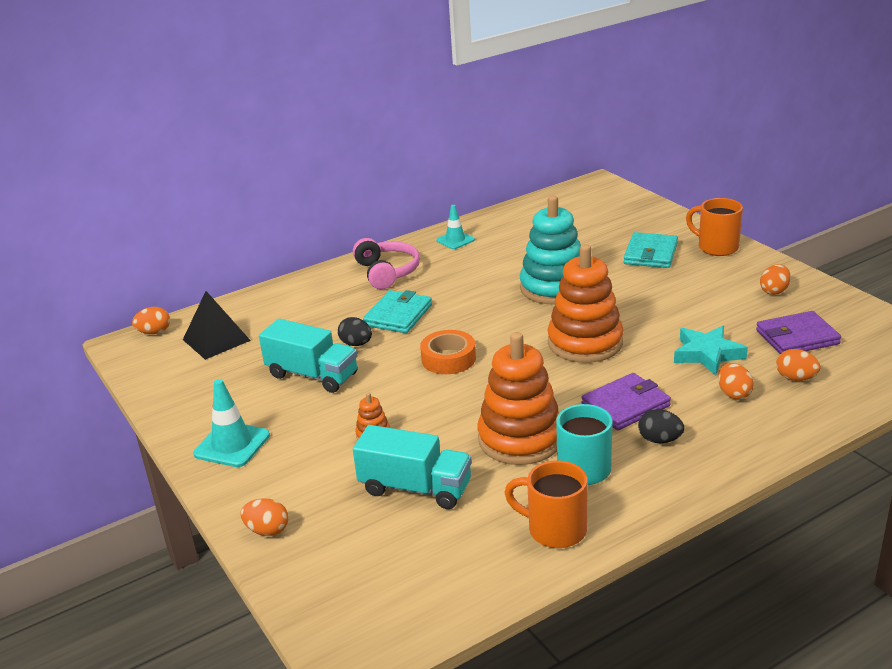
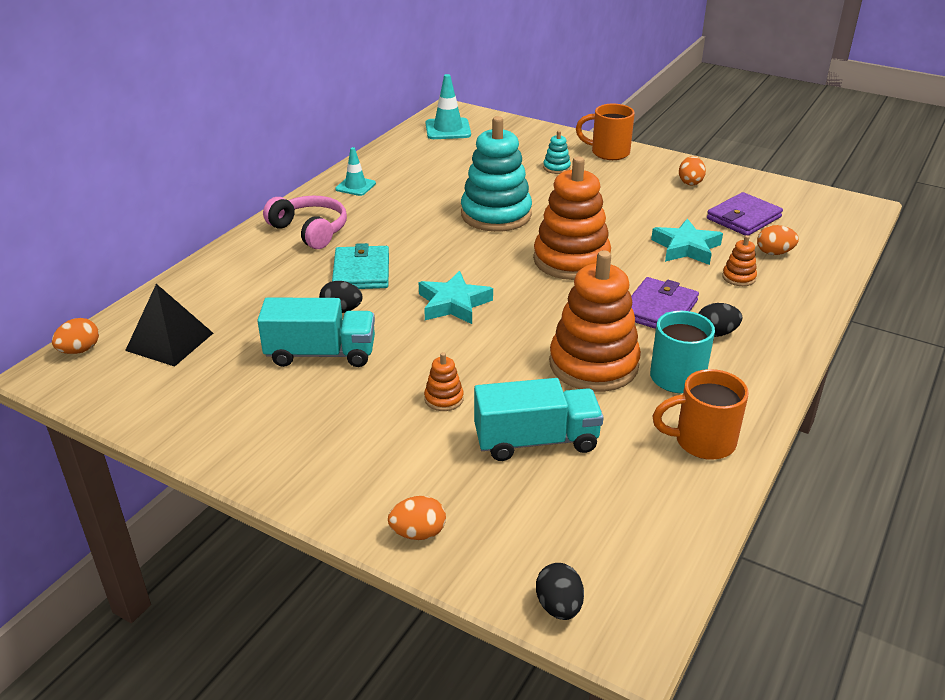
camera: 30 degrees left, 5 degrees up
turquoise traffic cone [193,379,270,467] -> turquoise traffic cone moved to [426,74,471,139]
orange tape [420,330,476,374] -> turquoise star [419,271,493,324]
turquoise wallet [624,232,678,268] -> turquoise stacking toy [543,131,571,174]
orange egg [718,363,754,400] -> orange stacking toy [722,235,757,286]
none -> black egg [536,563,584,620]

